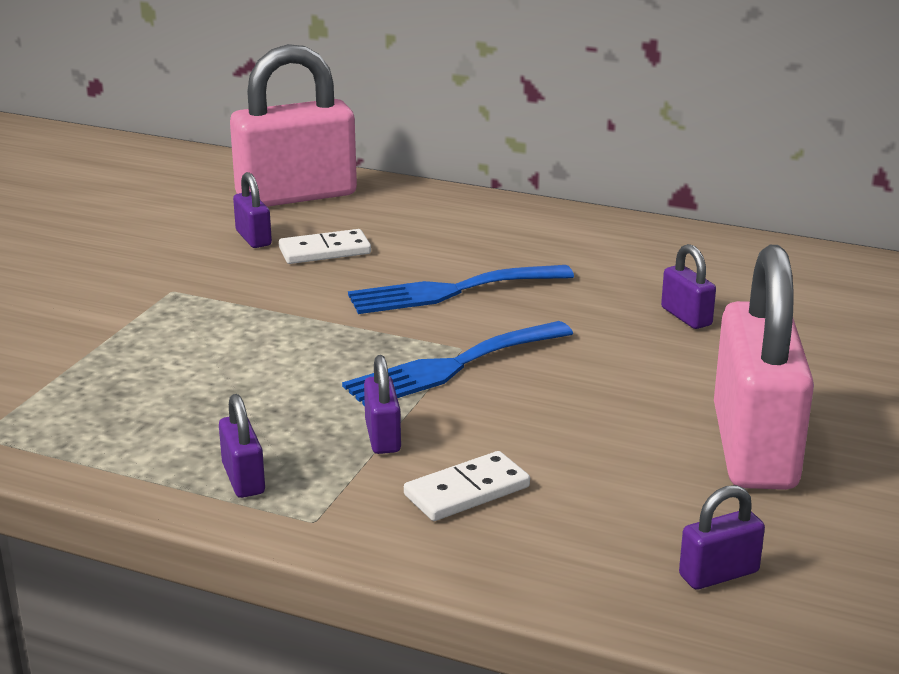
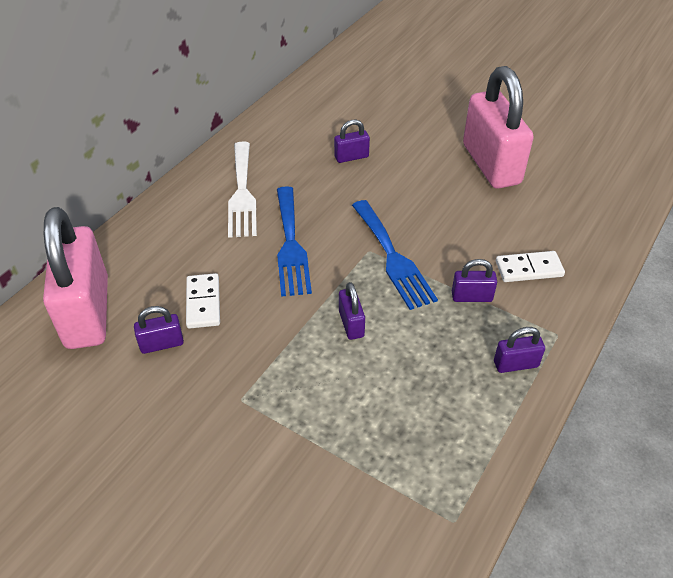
camera: 80 degrees left, 20 degrees up
white domino [404,451,530,521] -> white domino turned 75 degrees counterclockwise [496,251,565,282]
purple padlock [679,485,765,589] -> purple padlock moved to [339,282,365,340]
pink padlock [714,245,814,490] -> pink padlock turned 60 degrees clockwise [463,66,534,189]
none -> white fork [228,142,257,238]

